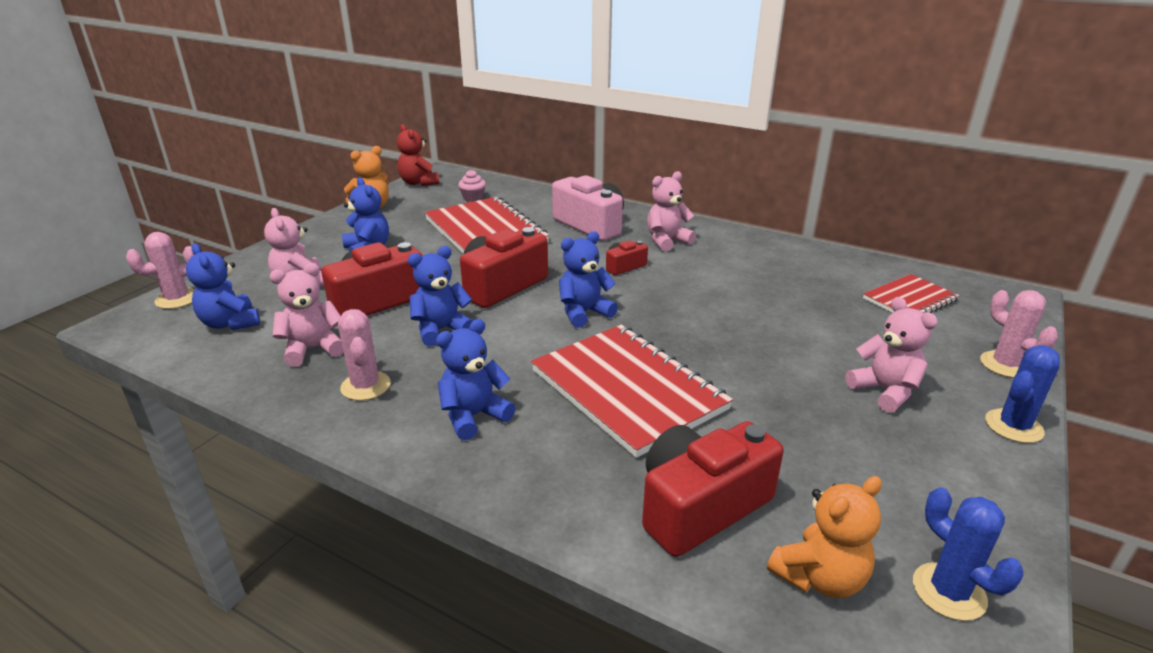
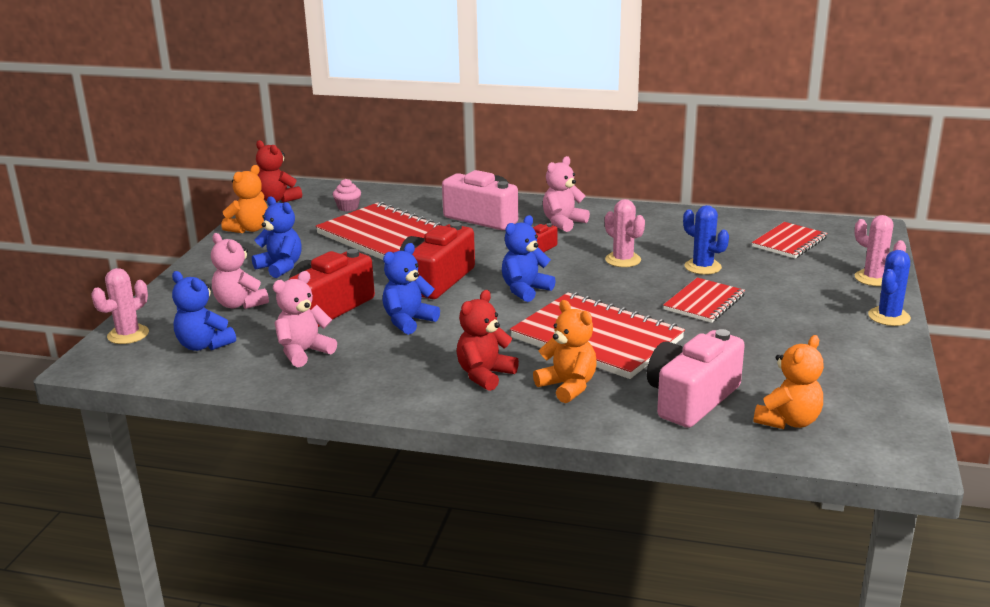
camera: 15 degrees left, 5 degrees down
pink cactus [338,309,391,401] -> pink cactus moved to [605,199,645,267]
blue teddy bear [436,319,515,440] -> red teddy bear [457,290,519,391]
red camera [642,421,784,557] -> pink camera [647,329,745,428]
pink teddy bear [846,297,938,413] -> none
blue cactus [913,487,1023,621] -> blue cactus moved to [683,205,729,275]
none -> orange teddy bear [533,300,597,403]
none -> red notebook [663,278,745,323]

